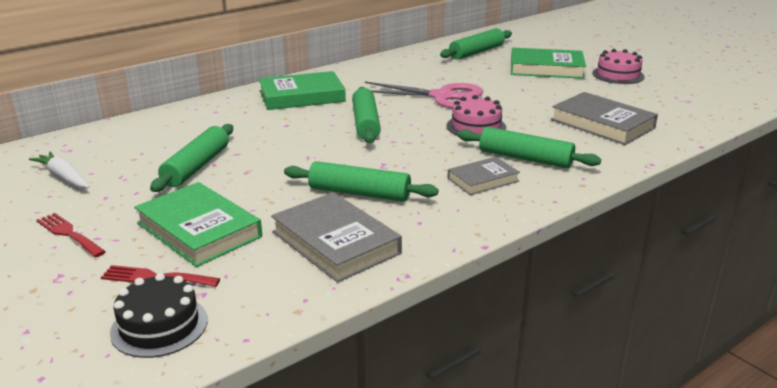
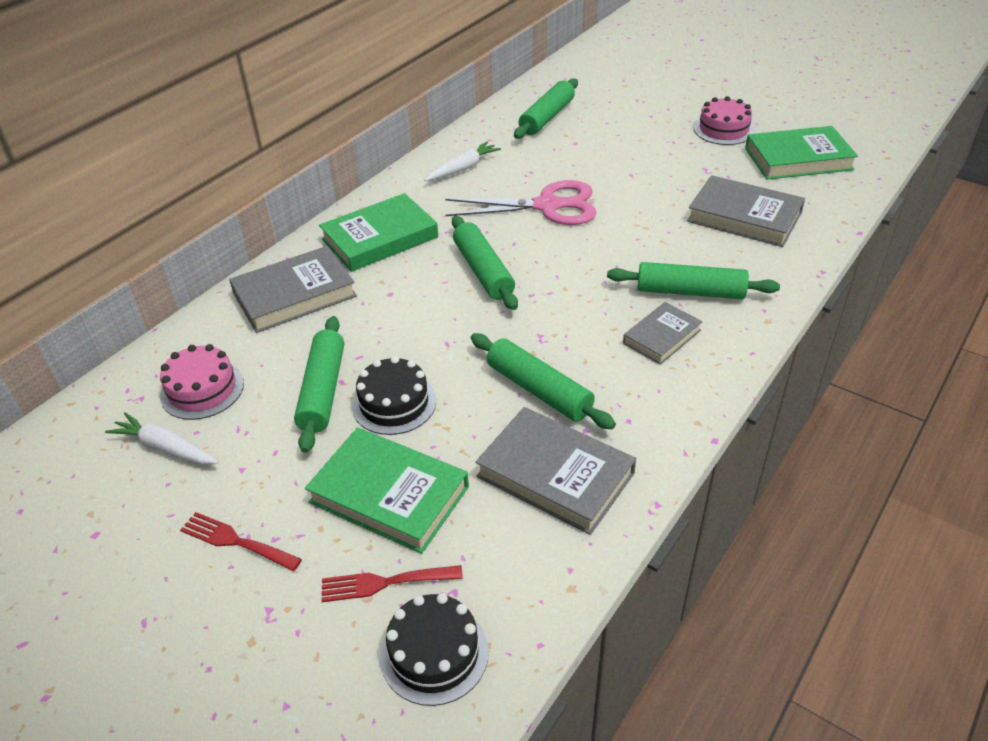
camera: 15 degrees left, 15 degrees up
green rolling pin [284,161,438,202] -> green rolling pin turned 45 degrees clockwise [471,333,616,429]
pink cake [447,95,506,135] -> pink cake moved to [160,344,244,420]
green book [511,48,586,79] -> green book moved to [745,126,858,180]
none -> grey book [229,246,357,333]
none -> black cake [352,356,436,435]
none -> white carrot [424,141,501,181]

